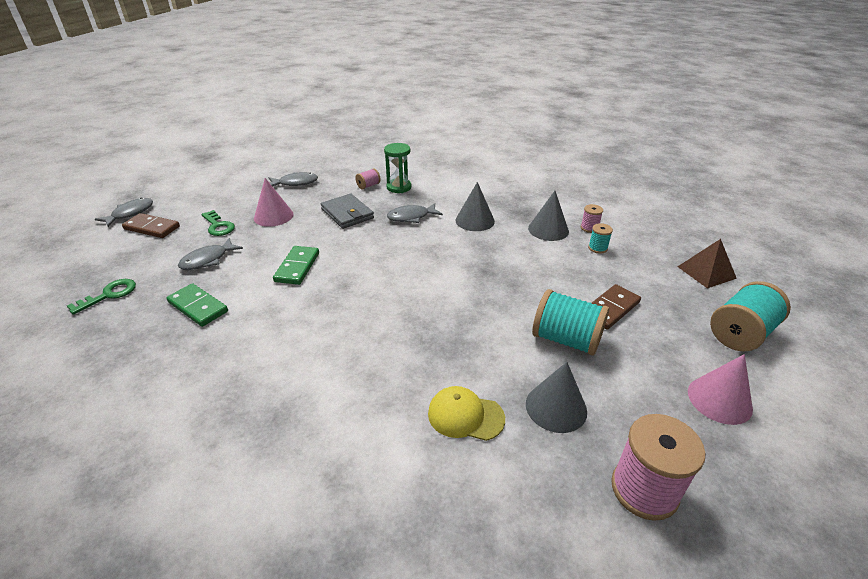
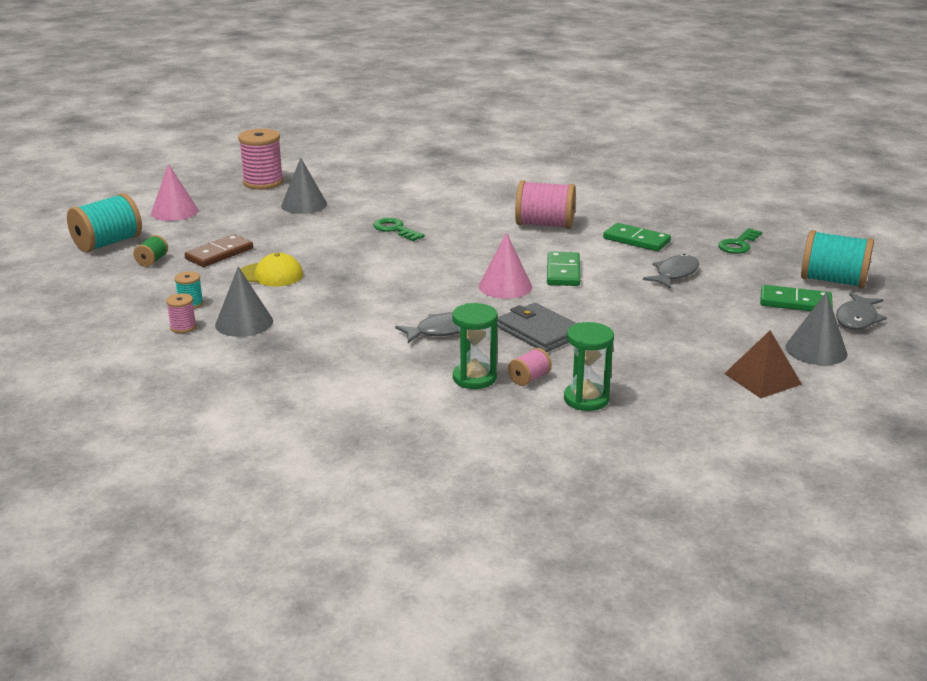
camera: 175 degrees right, 10 degrees down
brown domino [122,213,180,238] -> green domino [760,285,833,311]
green key [201,210,235,236] -> green key moved to [373,218,425,241]
pink cone [254,178,294,227] -> pink cone moved to [479,233,532,299]
grey fish [269,172,318,187] -> none
yellow cap [428,386,505,441] -> yellow cap moved to [240,253,303,286]
grey cone [456,182,495,231] -> grey cone moved to [785,292,847,365]
turquoise spool [532,289,609,356] -> turquoise spool moved to [801,230,874,289]
brown pyramid [678,239,737,289] -> brown pyramid moved to [724,330,802,398]
none -> green spool [133,235,168,267]
none -> pink spool [515,180,576,229]
none -> green hourglass [564,322,614,411]

